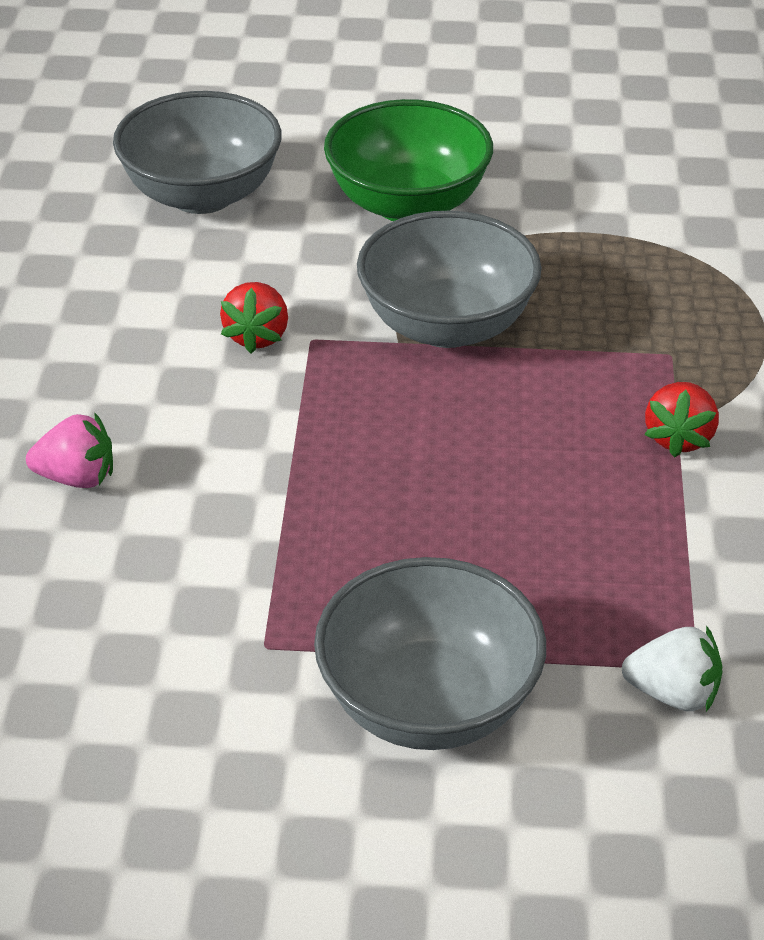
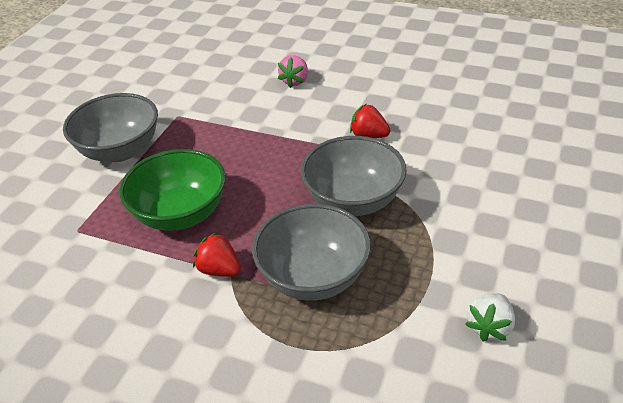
camera: 110 degrees right, 0 degrees up
grey bowl [113,91,282,214] -> grey bowl moved to [252,204,371,301]
green bowl [324,99,493,221] -> green bowl moved to [119,149,226,231]
white strawberry [622,626,723,712] -> white strawberry moved to [465,293,515,342]

